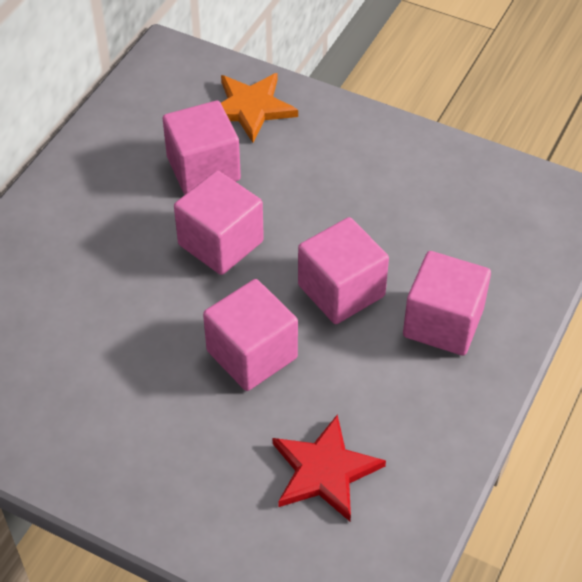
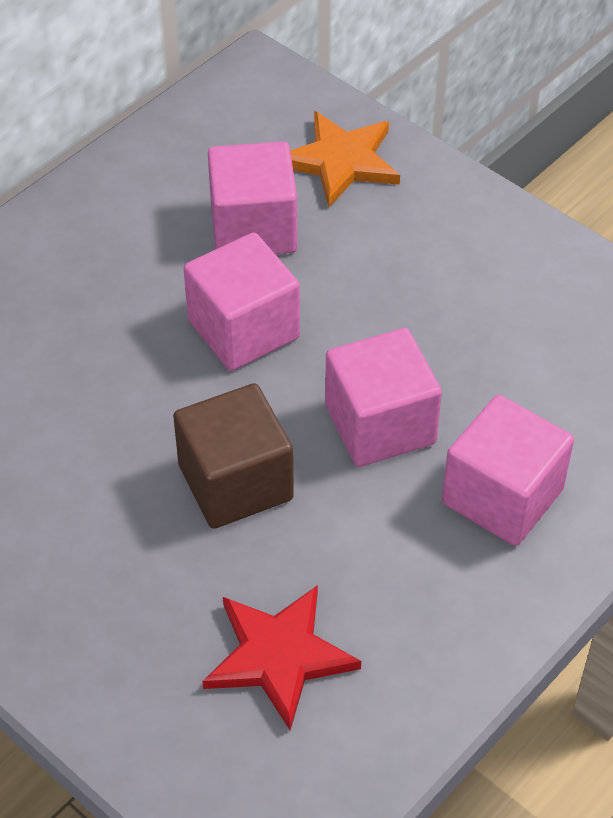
camera: 15 degrees right, 0 degrees up
pink cube [203,279,298,391] -> brown cube [173,383,294,529]

